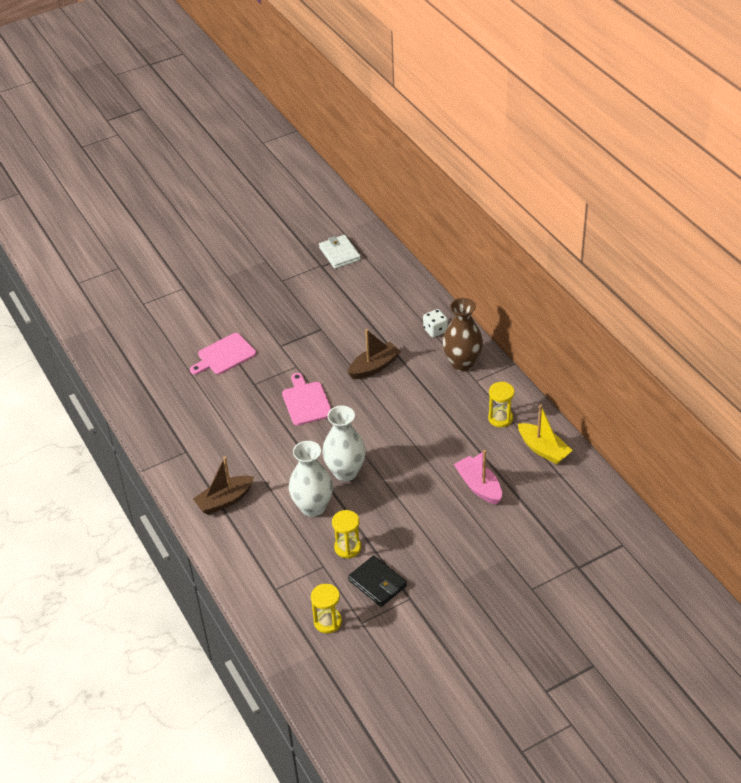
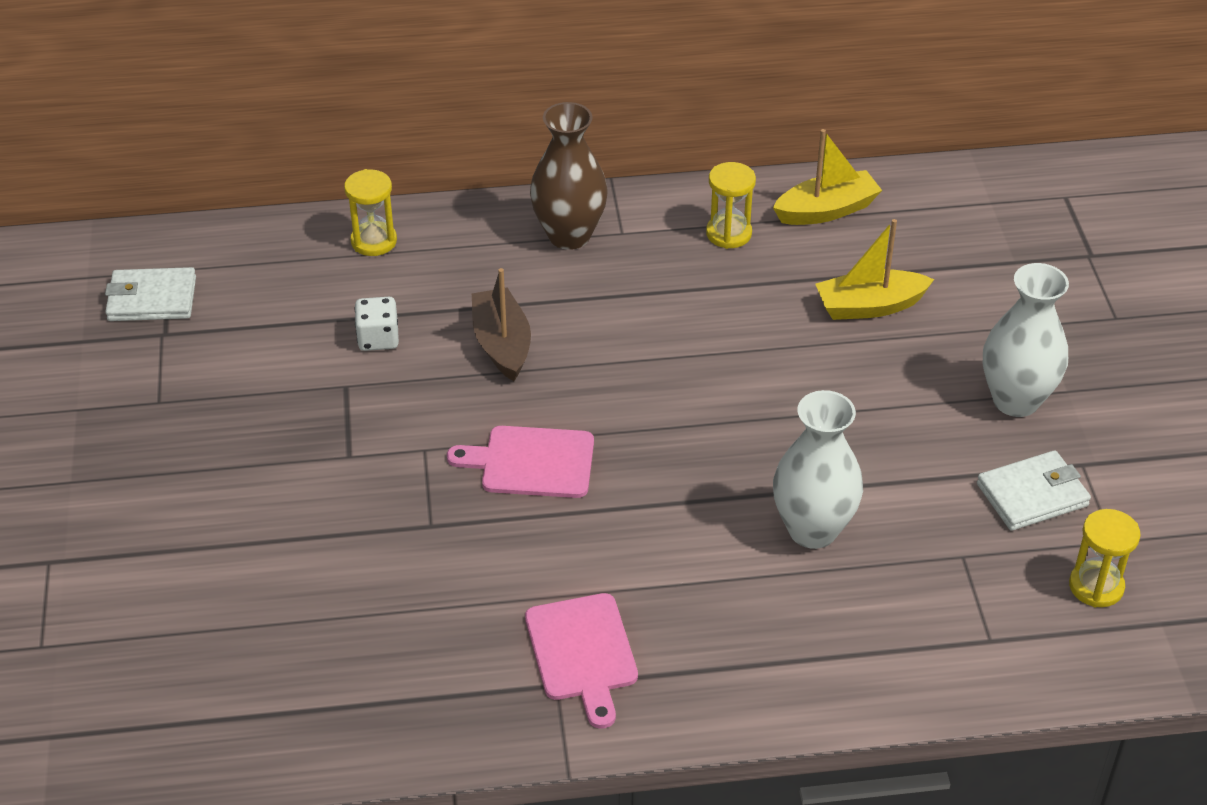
camera: 70 degrees left, 0 degrees up
pink cutting board [190,333,256,375] -> pink cutting board moved to [525,593,638,729]
brown boat [193,457,254,515] -> none
white vase [322,406,366,481] -> white vase moved to [983,263,1069,417]
yellow hourglass [332,510,361,559] -> yellow hourglass moved to [344,169,397,256]
black wallet [348,555,407,607] -> white wallet [977,450,1091,531]
white dice [423,309,448,338] -> white dice moved to [355,297,399,351]
pink boat [454,450,502,505] -> yellow boat [815,219,934,320]

